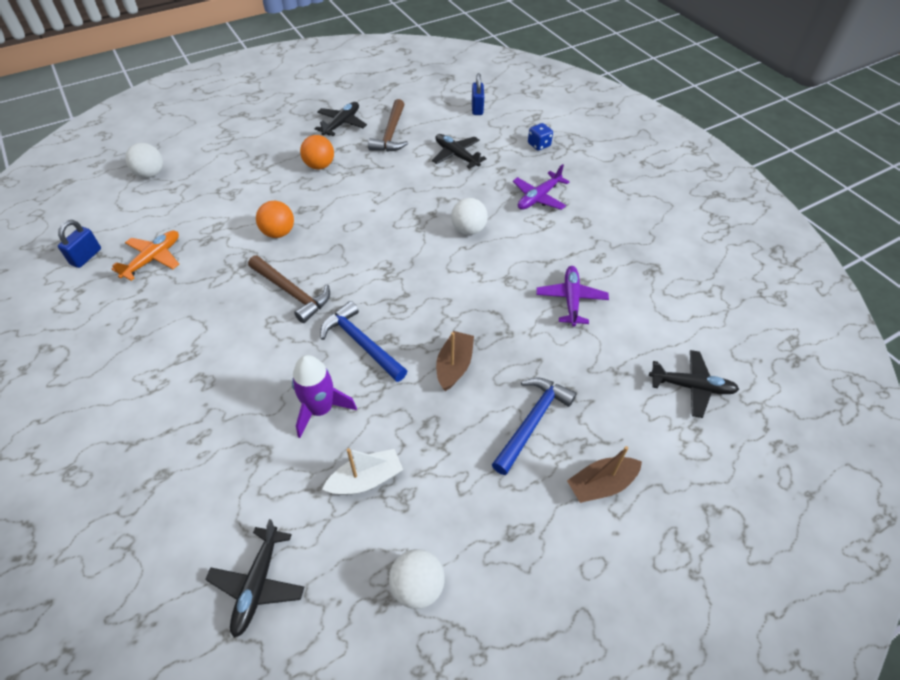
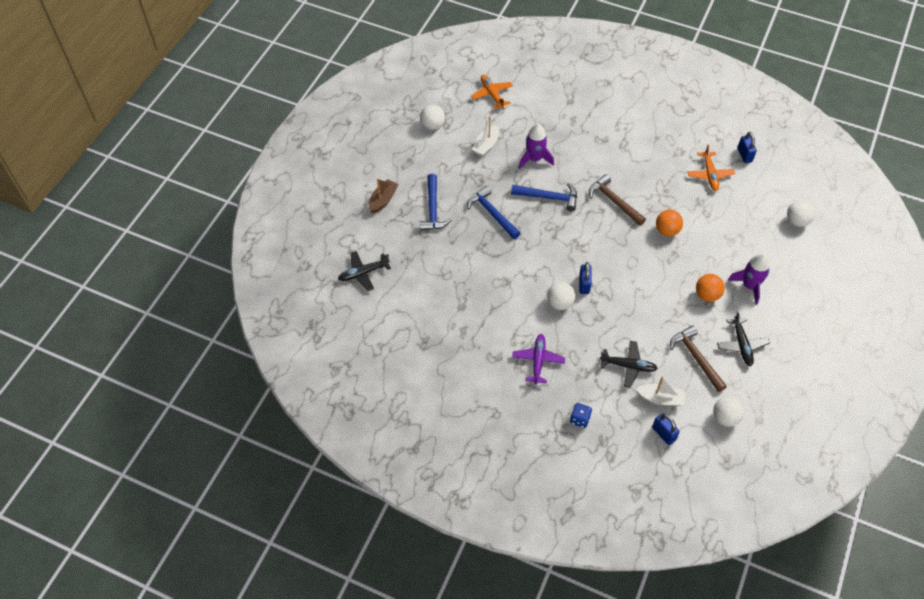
camera: 145 degrees right, 5 degrees up
black plane [205,519,304,638] -> orange plane [471,75,513,109]
brown hammer [248,255,330,323] -> brown hammer turned 45 degrees clockwise [589,174,646,226]
brown boat [436,331,474,391] -> blue hammer [467,186,521,239]
purple plane [536,266,609,327] -> none
none -> blue padlock [579,262,592,294]
none -> white boat [636,376,685,406]
none -> white ball [713,396,745,427]
none -> purple rocket [728,253,770,305]

